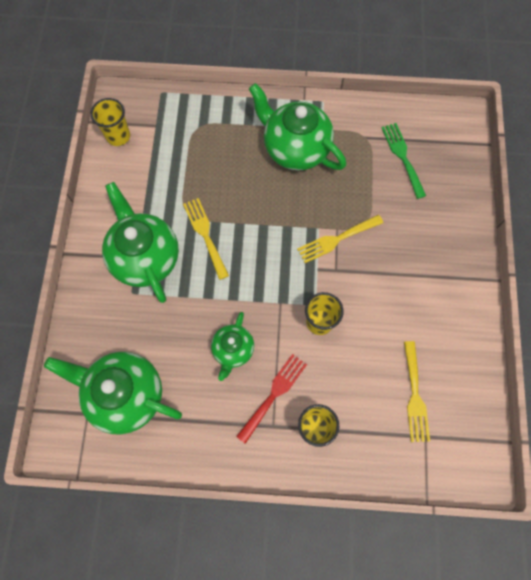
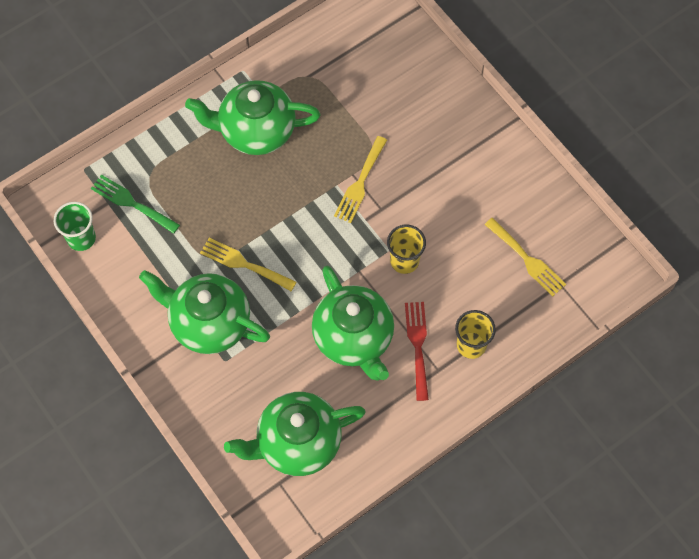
camera: 40 degrees left, 5 degrees down
yellow cup [90,98,130,146] -> green cup [54,202,96,251]
green teapot [211,312,254,381] -> green teapot [312,266,394,381], size x1.79
green fork [381,123,426,199] -> green fork moved to [91,174,180,234]

